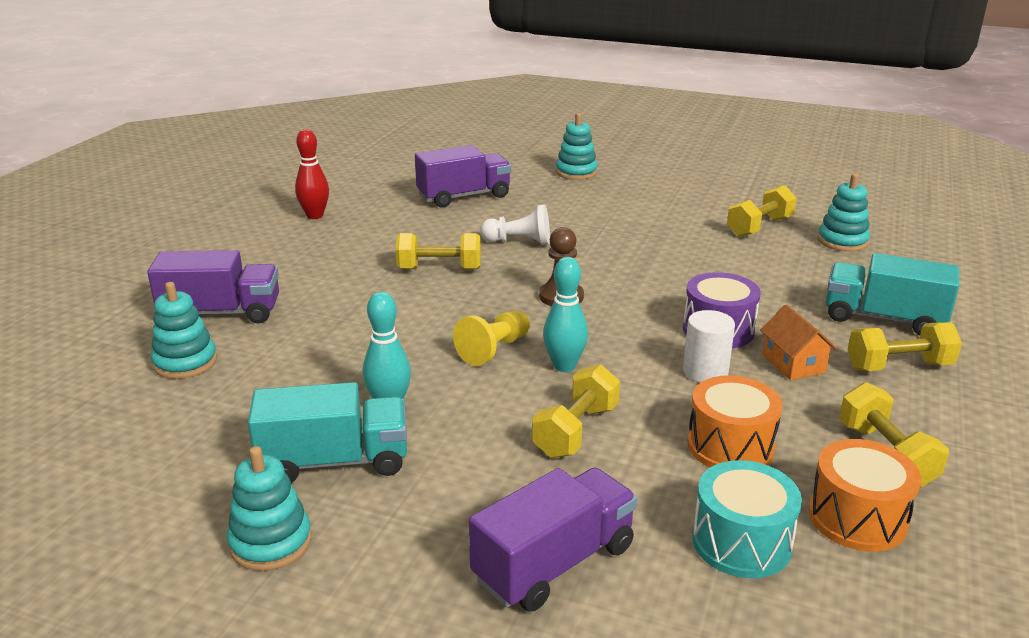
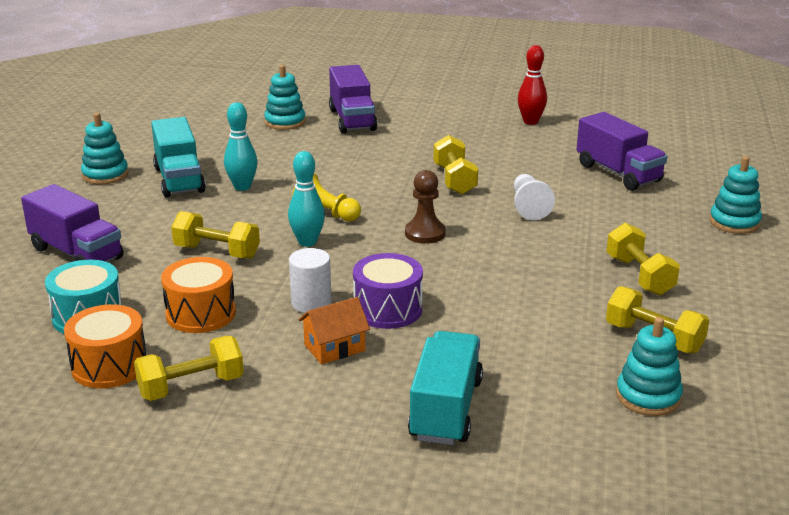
camera: 80 degrees right, 0 degrees up
yellow dumbbell [847,322,962,371] -> yellow dumbbell moved to [607,223,680,295]

